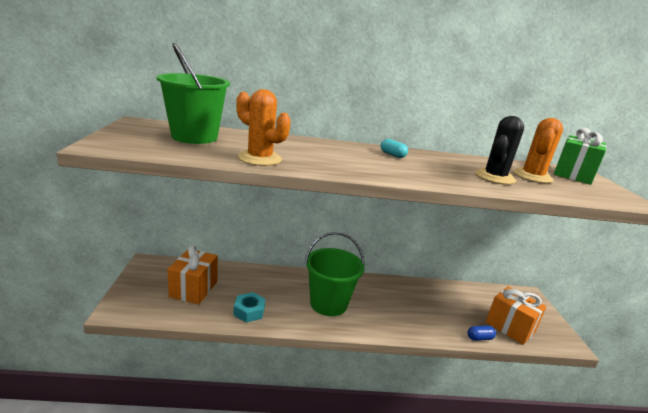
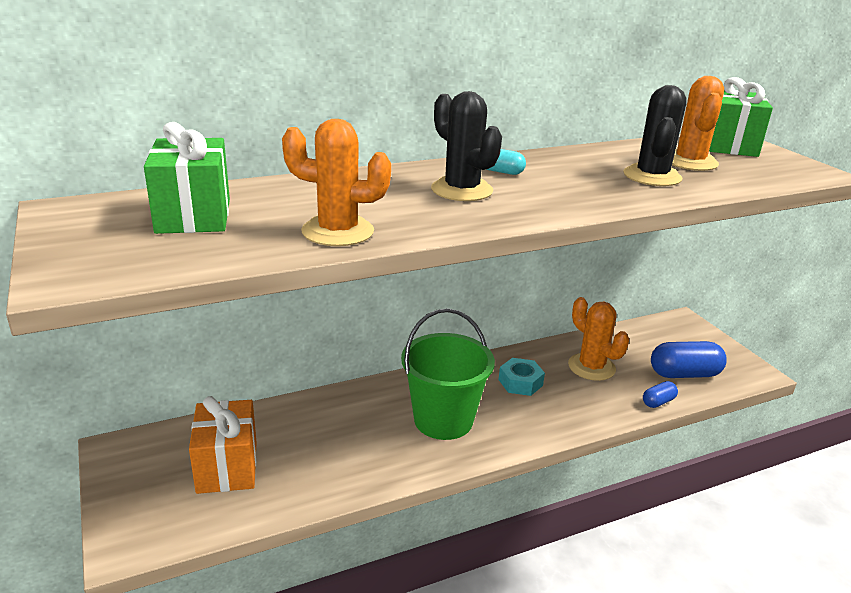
camera: 20 degrees left, 5 degrees up
green bucket [157,43,230,144] -> green gift [144,122,230,234]
turquoise nut [233,292,265,323] -> turquoise nut moved to [499,358,545,396]
orange gift [486,286,547,345] -> blue capsule [651,341,727,378]
none -> black cactus [431,91,502,201]
none -> orange cactus [568,297,629,381]

